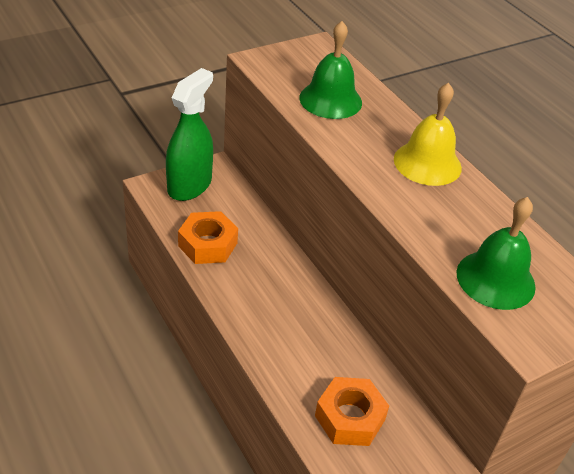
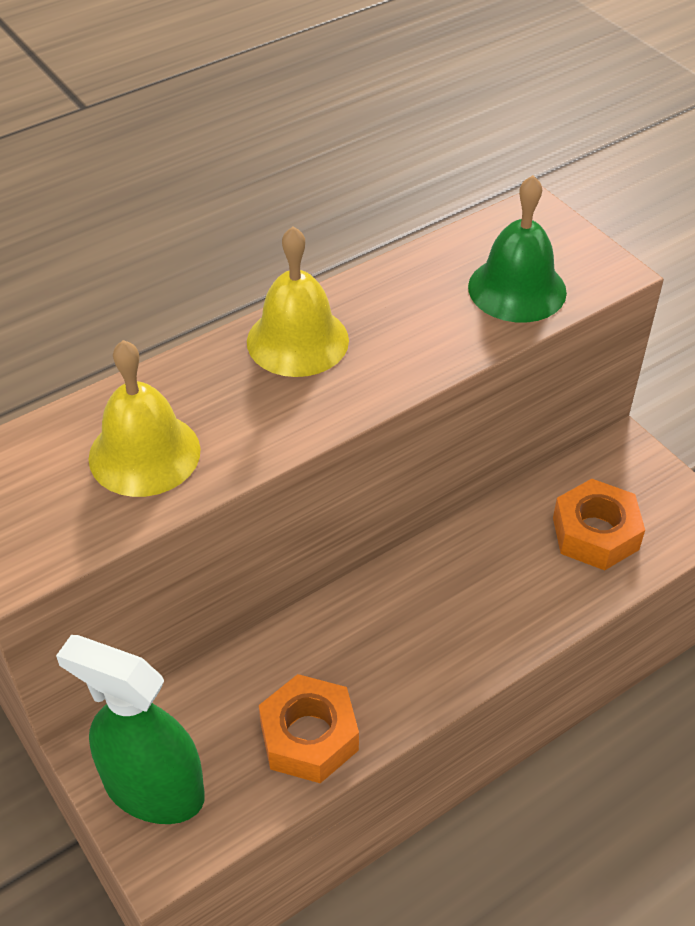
camera: 90 degrees left, 5 degrees up
green bell [299,21,362,119] -> yellow bell [88,340,201,497]

